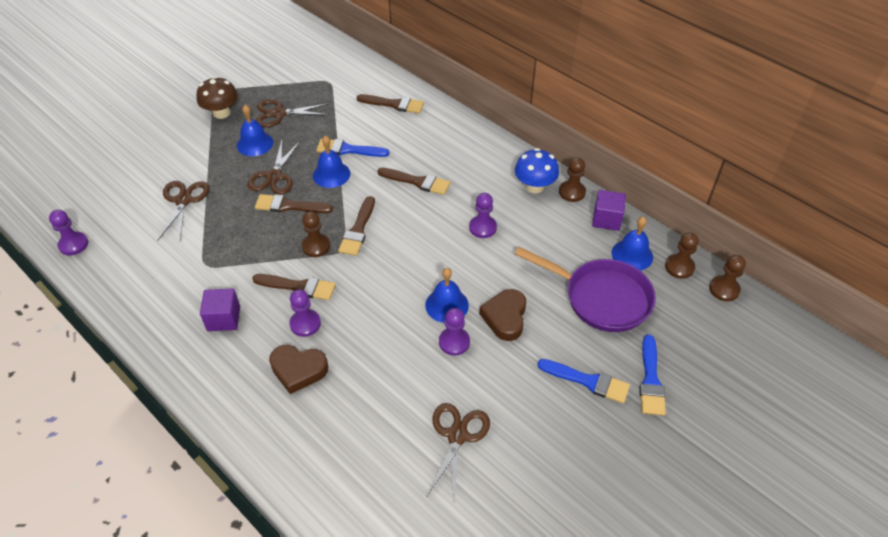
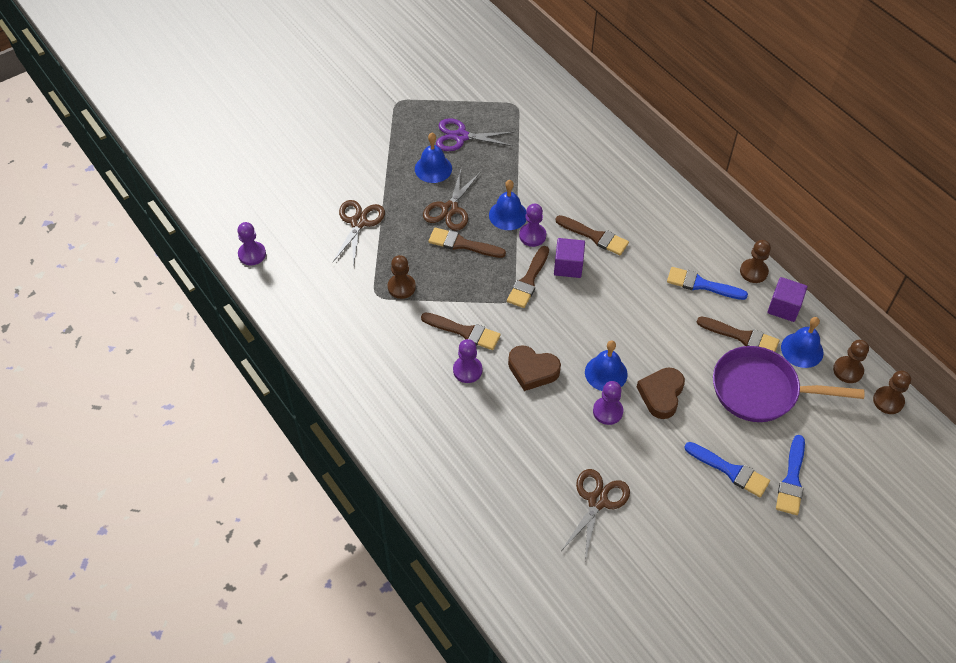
camera: 10 degrees right, 5 degrees up
brown mushroom [196,76,238,119] -> none
purple cube [200,289,240,331] -> purple cube moved to [554,238,585,278]
brown scissors [256,99,330,127] -> purple scissors [436,118,514,151]
brown heart [269,345,328,394] -> brown heart moved to [508,345,561,391]
brown pawn [302,211,330,257] -> brown pawn moved to [388,255,416,299]
blue brush [317,139,389,157] -> blue brush moved to [667,267,748,300]
brown brush [357,94,424,114] -> brown brush moved to [697,316,779,352]
purple pawn [469,193,497,238] -> purple pawn moved to [519,203,546,247]
blue mushroom [515,148,559,193] -> none
purple pan [515,247,656,332] -> purple pan turned 150 degrees clockwise [713,346,865,422]

